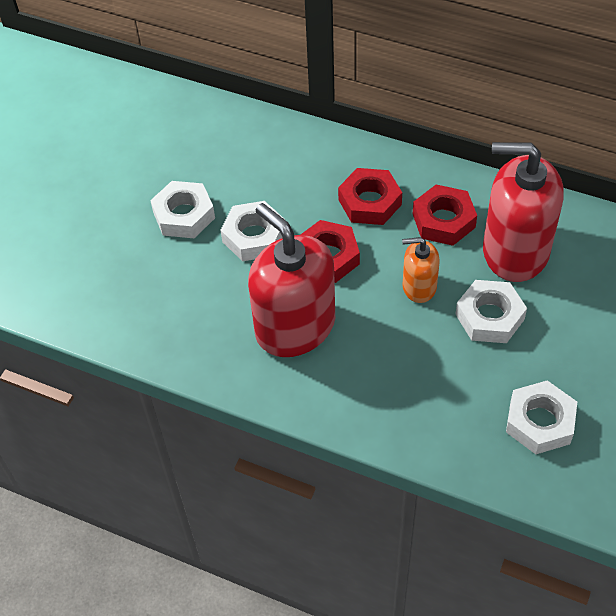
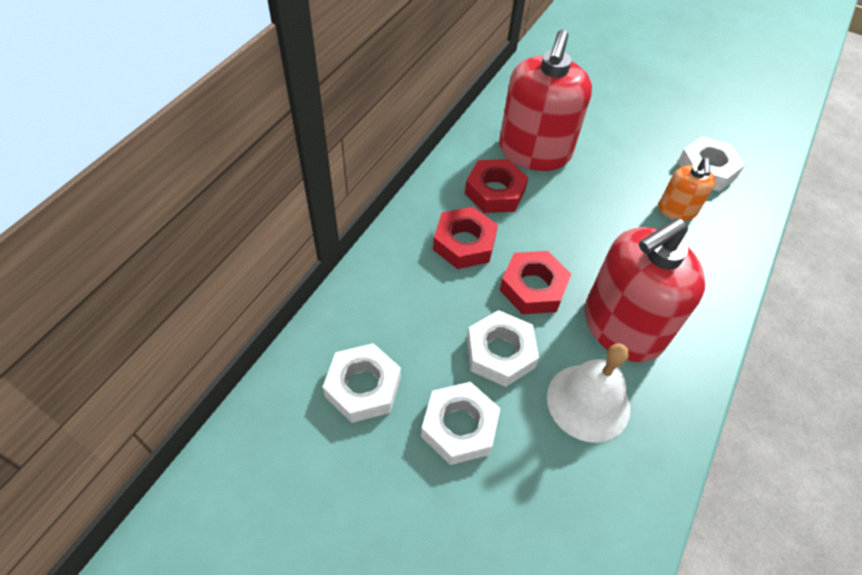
camera: 90 degrees left, 0 degrees up
orange soap dispenser [402,237,440,303] -> orange soap dispenser moved to [658,158,715,221]
white nut [455,280,527,343] -> white nut moved to [323,343,401,423]
none -> white bell [547,343,630,443]

